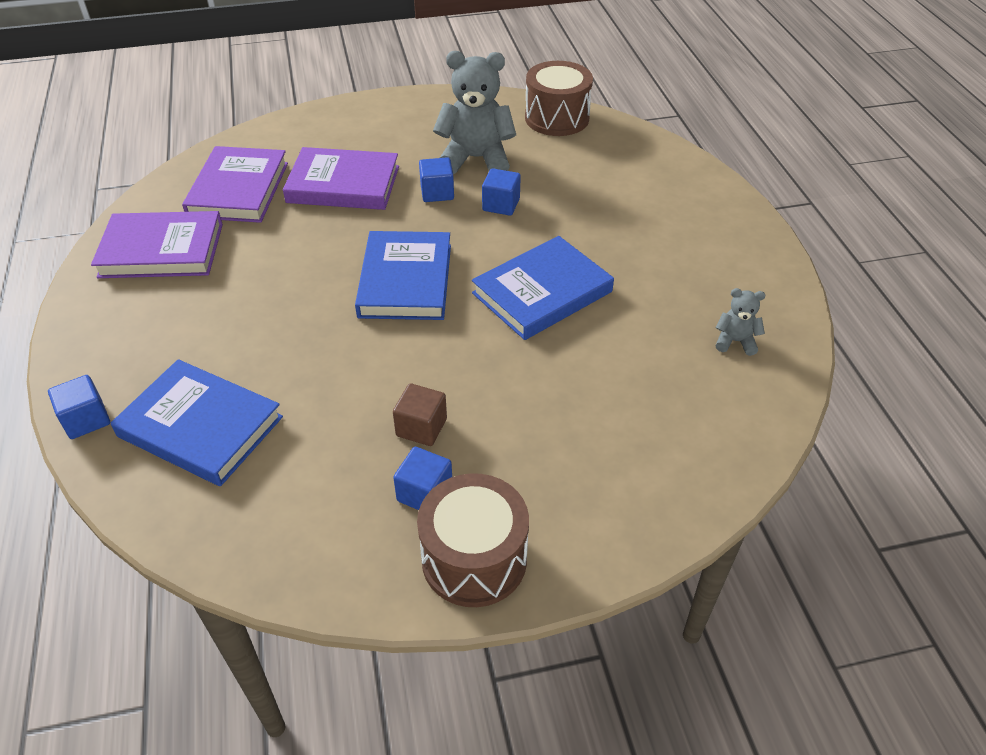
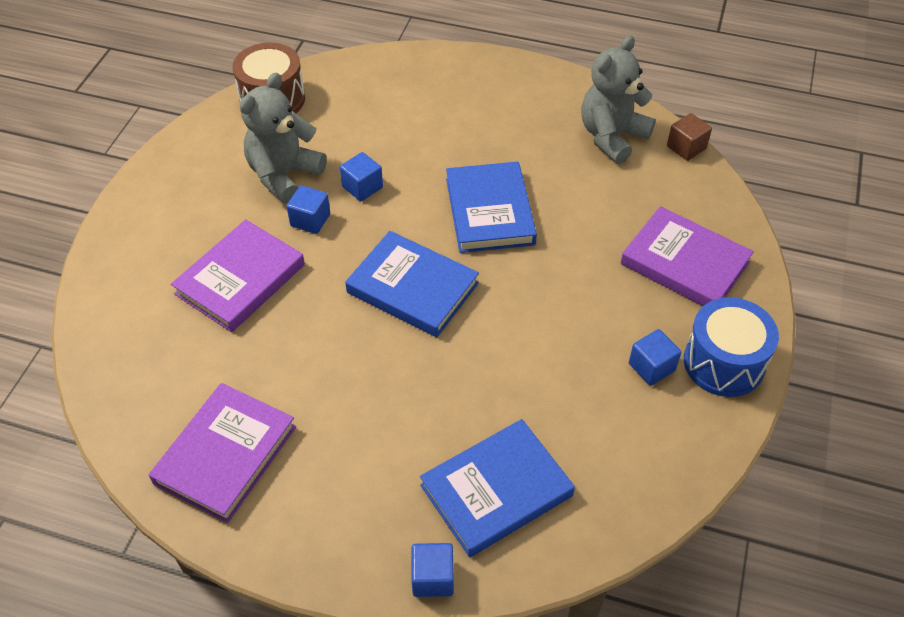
camera: 60 degrees left, 5 degrees up
purple book [182,146,288,223] -> purple book moved to [621,206,754,306]
brown cube [393,383,447,446] -> brown cube moved to [667,113,712,161]
brown drum [417,473,529,607] -> blue drum [684,297,779,397]
grey teddy bear [715,288,765,356] -> grey teddy bear [581,36,656,164], size x2.12

